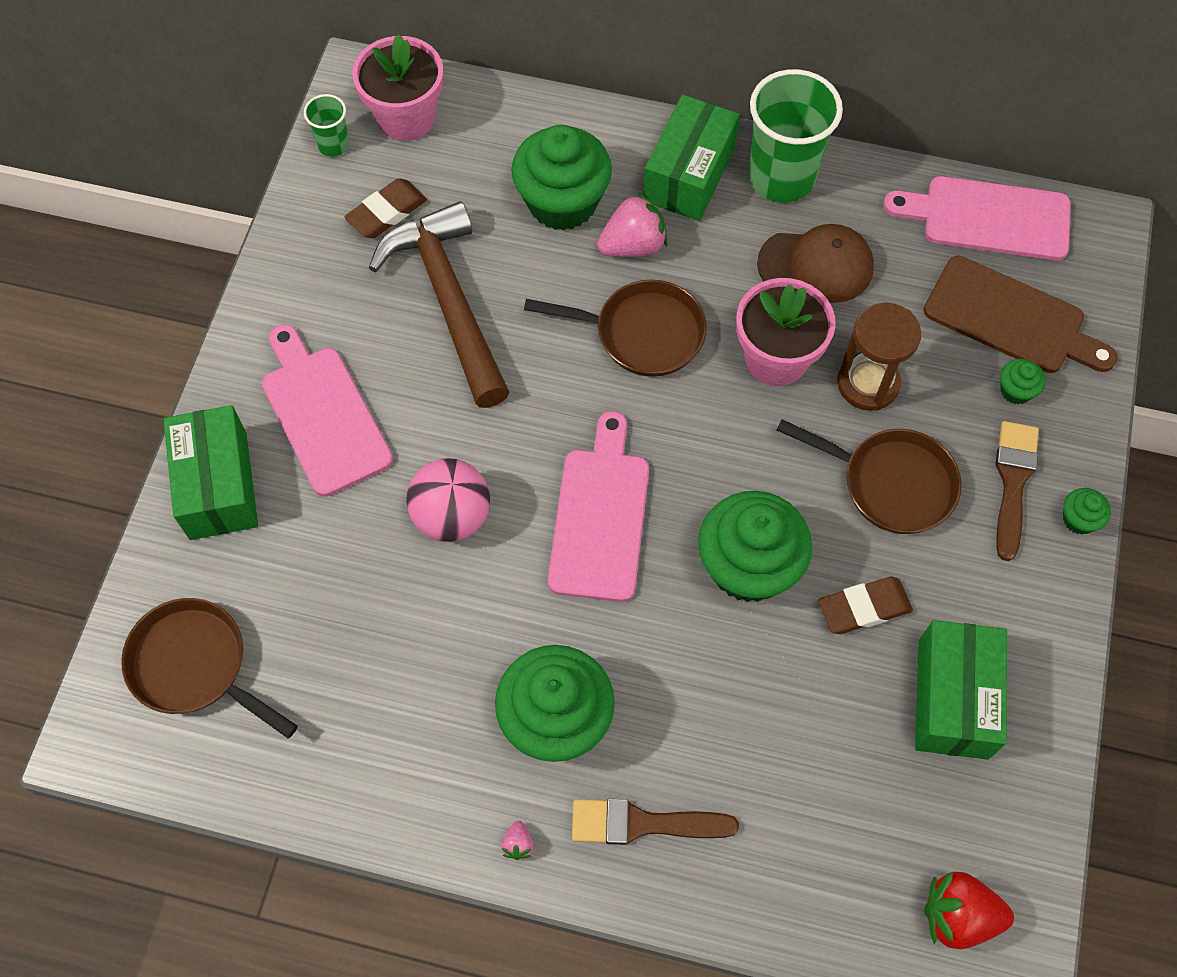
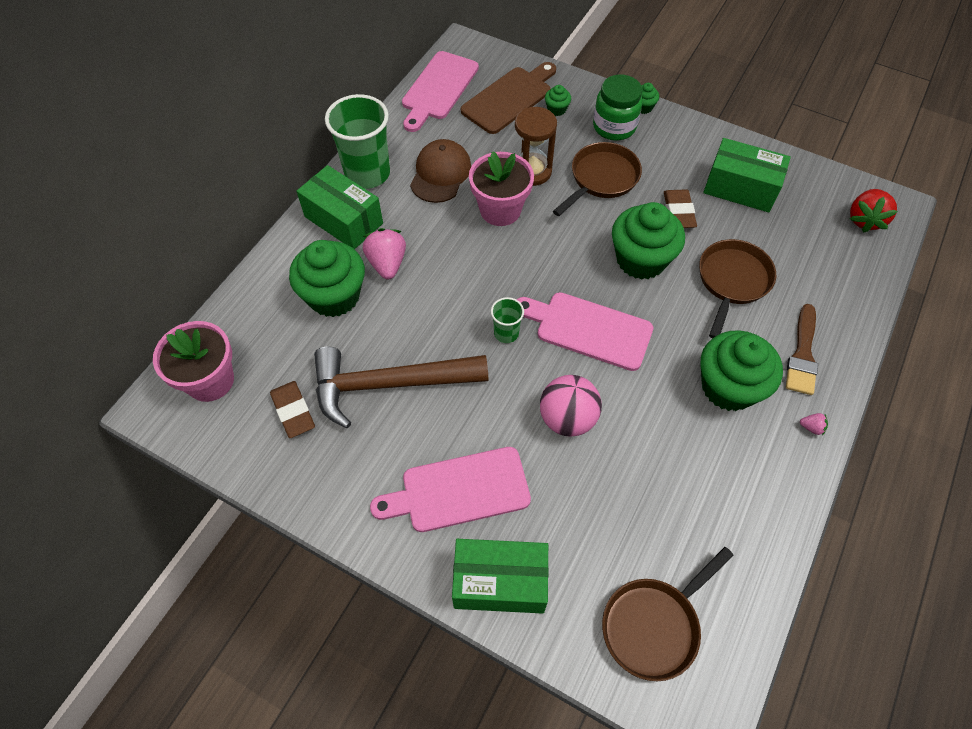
camera: 75 degrees left, 5 degrees down
green cup [304,94,349,157] -> green cup moved to [491,297,524,343]
brown pan [524,280,707,377] -> brown pan moved to [699,239,776,339]
brown brush [996,421,1039,561] -> green jar [593,75,642,141]

